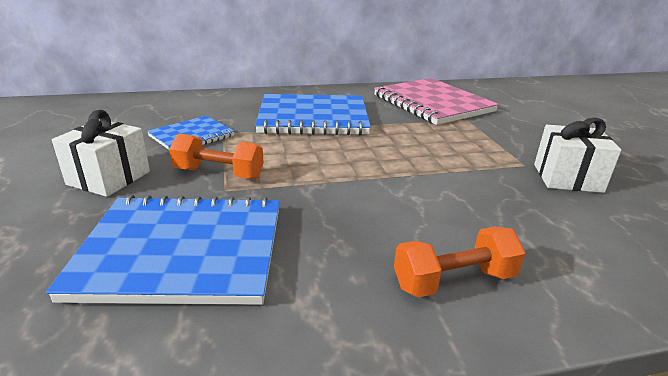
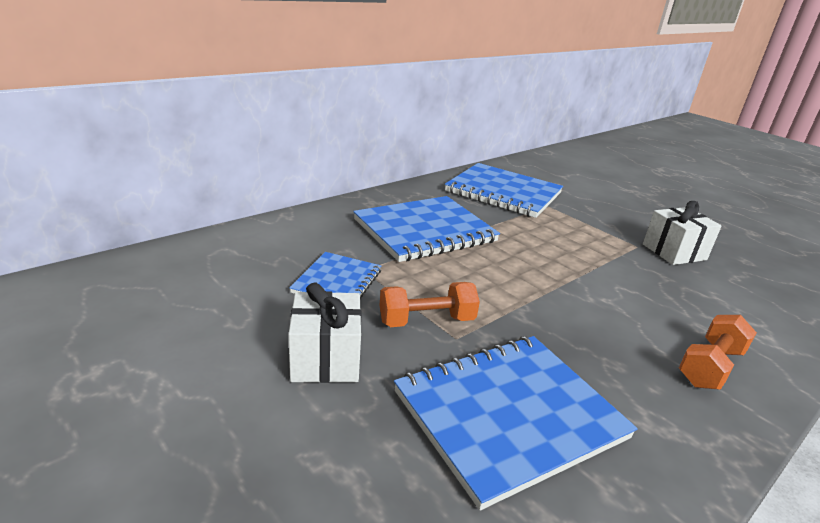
camera: 30 degrees left, 0 degrees up
pink notebook [374,78,499,125] -> blue notebook [445,163,563,218]

